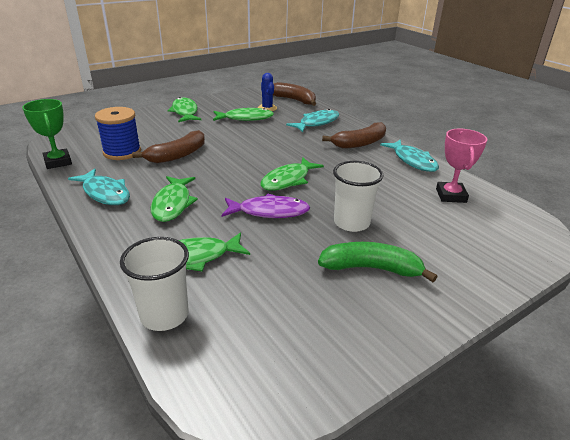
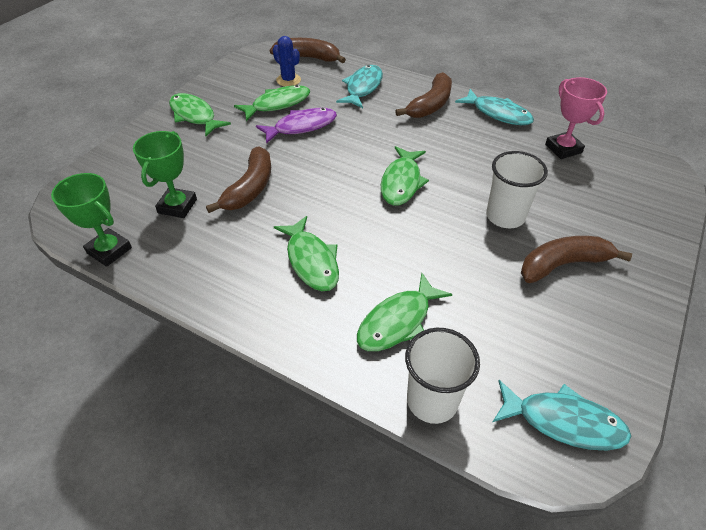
camera: 25 degrees left, 15 degrees up
turquoise fish [68,169,130,205] -> turquoise fish moved to [493,380,631,451]
blue spool [95,107,141,160] -> green trophy [133,131,197,218]
purple fish [222,194,310,218] -> purple fish moved to [256,108,337,144]
green banana [318,242,437,282] -> brown banana [521,236,632,283]

